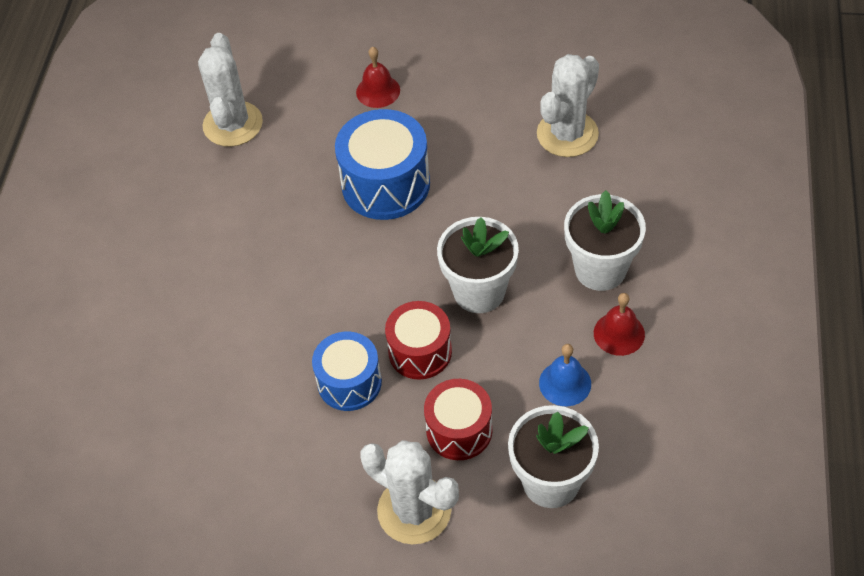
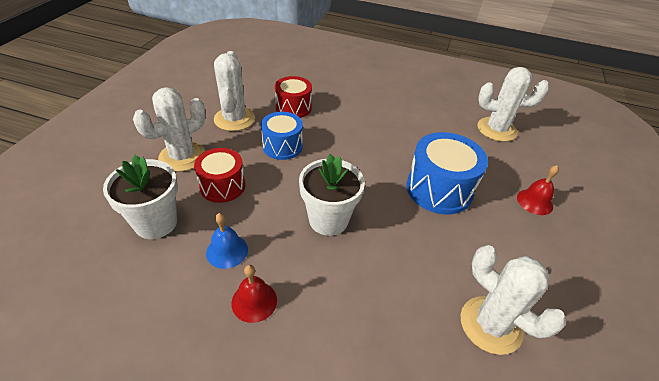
camera: 95 degrees right, 10 degrees down
red drum [385,301,452,380] -> red drum moved to [275,76,312,118]
white flower pot [564,190,646,291] -> none
none -> white cactus [214,51,255,131]

